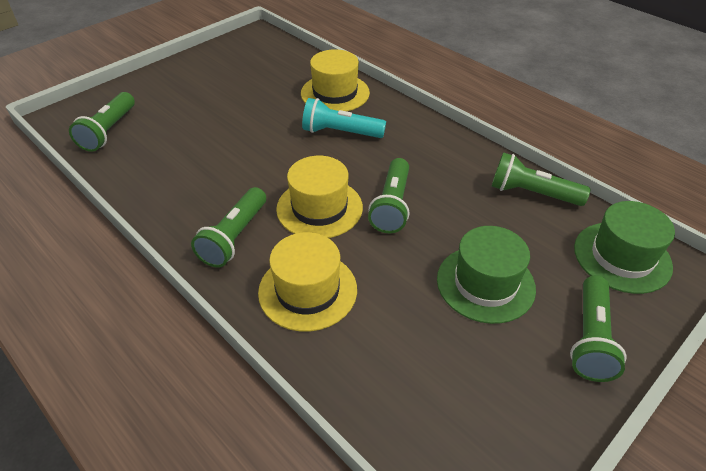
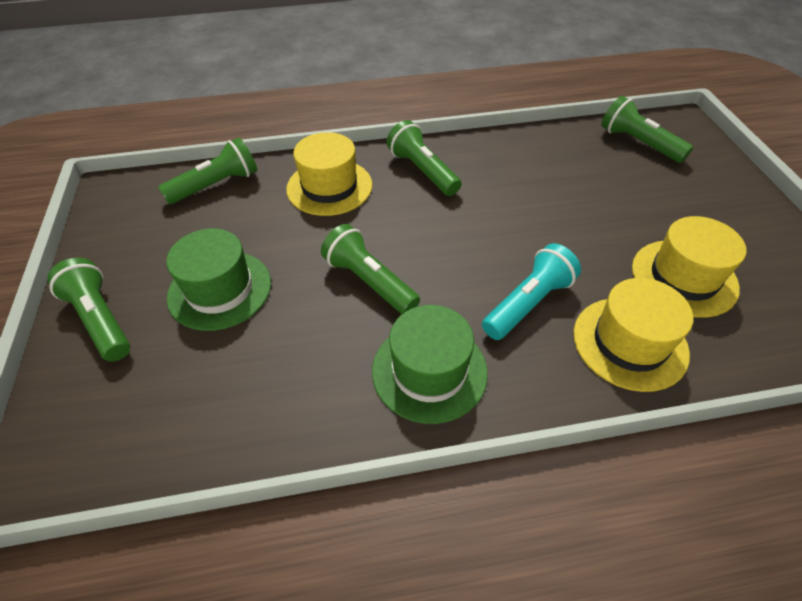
camera: 125 degrees right, 5 degrees up
yellow hat [276,156,363,238] -> yellow hat moved to [632,216,746,318]
green flashlight [492,152,591,206] -> green flashlight moved to [158,137,257,204]
green hat [574,201,675,294] -> green hat moved to [372,305,488,424]

